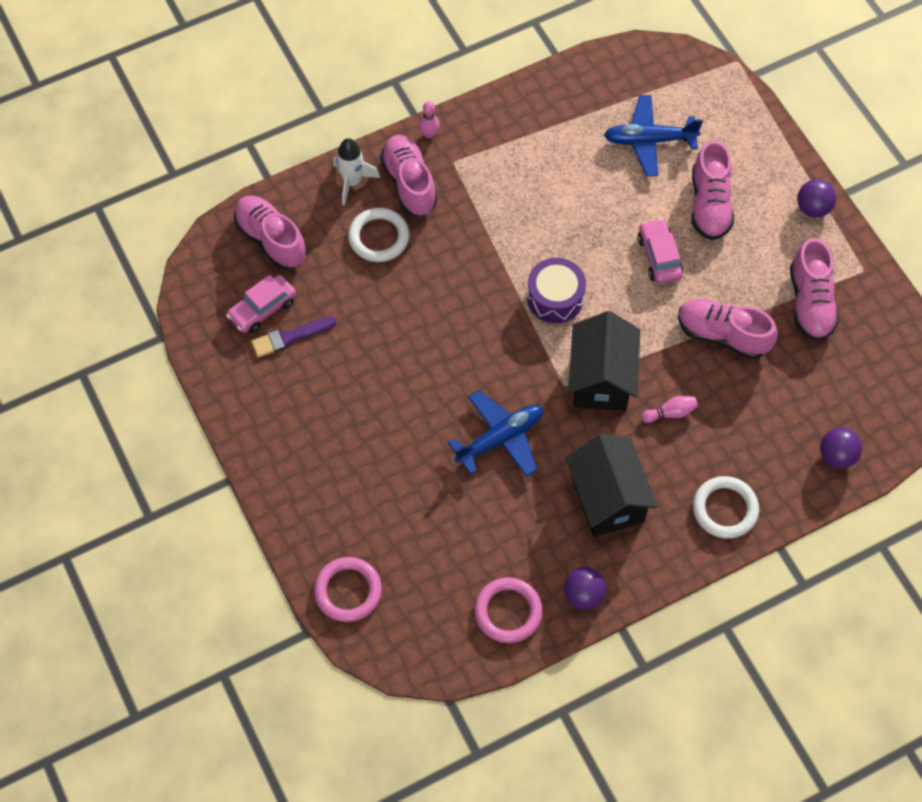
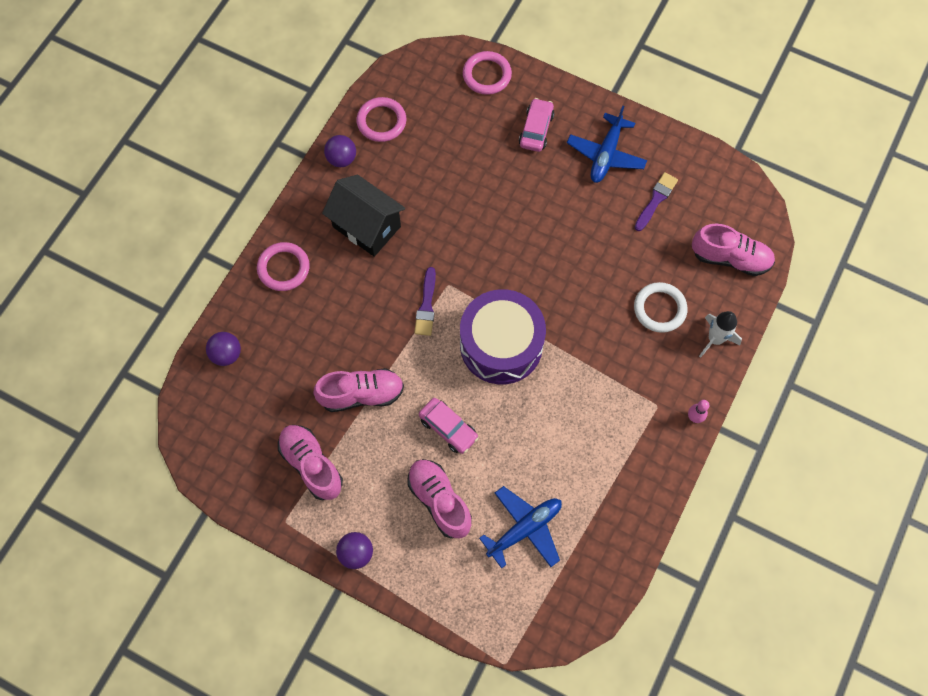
camera: 145 degrees right, 5 degrees up
pink car [226,275,296,333] -> pink car moved to [519,98,555,152]
pink shoe [380,135,437,216] -> none
blue plane [448,390,543,477] -> blue plane moved to [567,106,647,183]
purple drum [527,258,586,323] -> purple drum [460,289,546,384], size x1.67
black house [568,311,640,411] -> purple brush [414,267,436,336]
pink bowling pin [641,396,698,423] -> none
white ring [693,476,759,539] -> pink ring [257,242,310,291]

